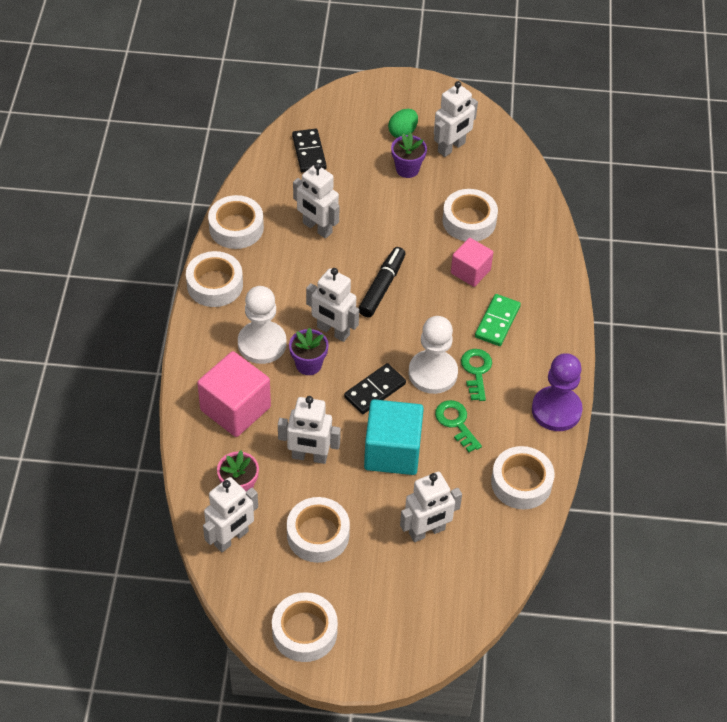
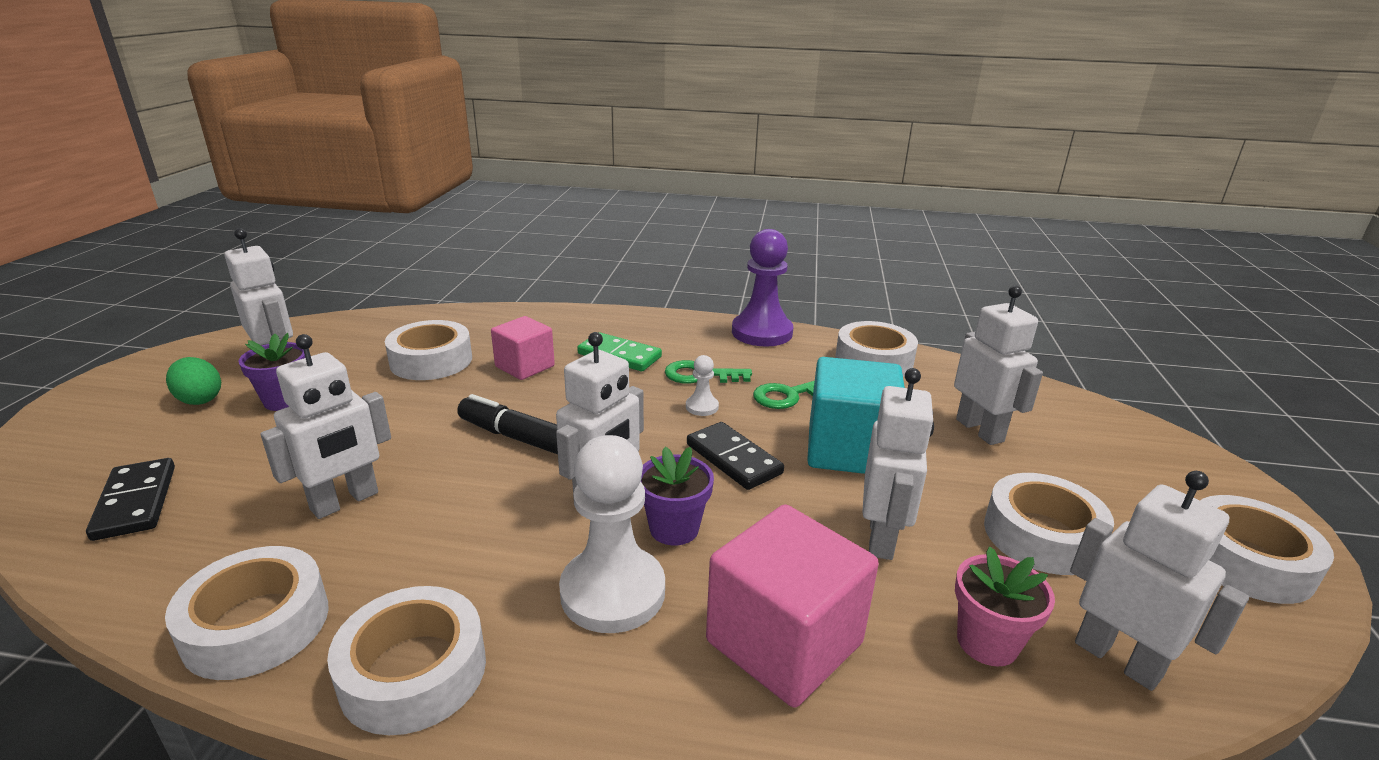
camera: 85 degrees left, 25 degrees down
black domino [292,129,327,172] -> black domino turned 75 degrees clockwise [86,458,175,541]
white pawn [409,316,458,394] -> white pawn [686,355,719,416], size x0.45

